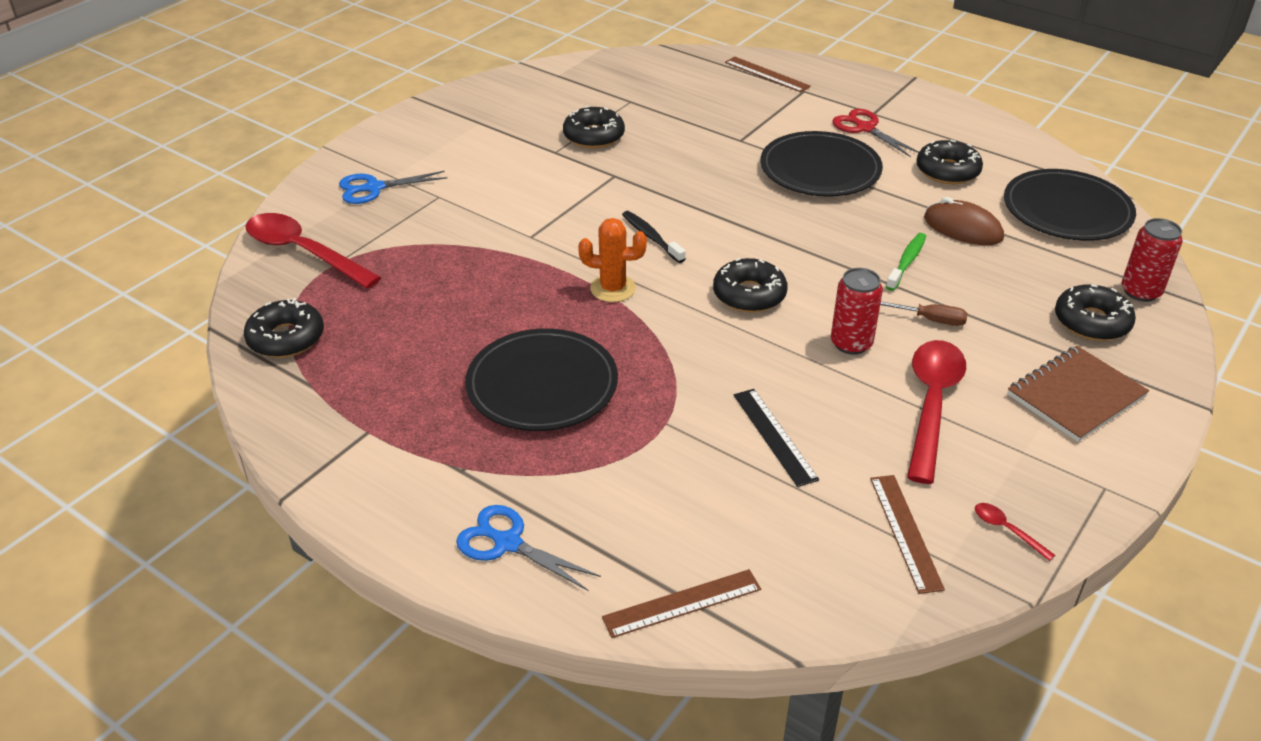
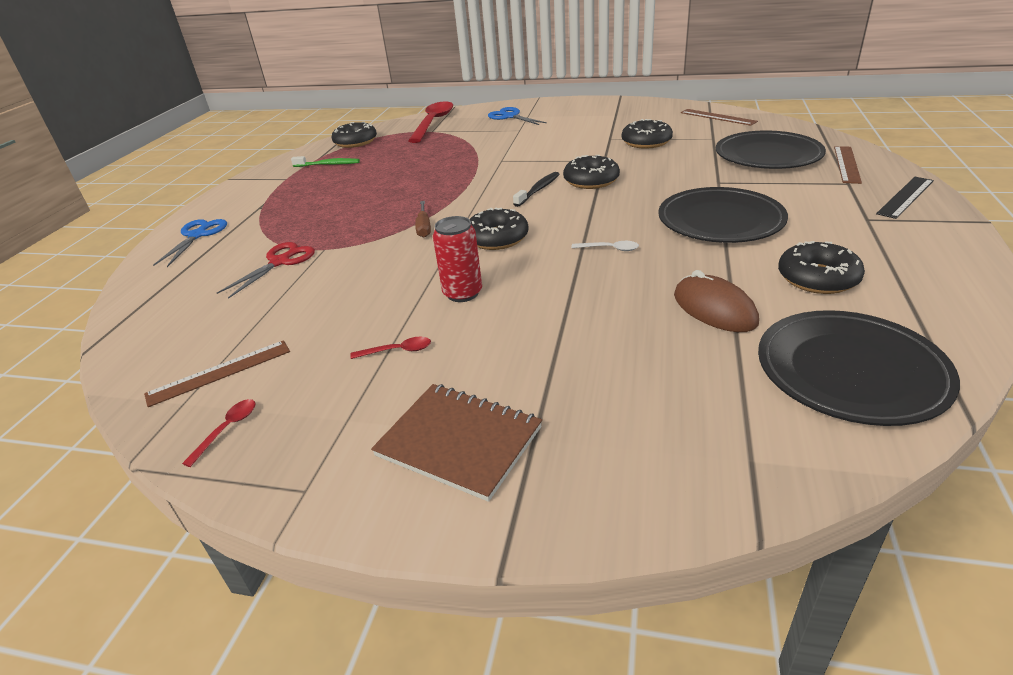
camera: 70 degrees right, 5 degrees down
black plate [465,328,618,431] -> black plate moved to [716,131,826,169]
orange cactus [578,218,647,302] -> none
brown ruler [602,569,761,638] -> brown ruler moved to [681,109,758,126]
black ruler [734,389,819,487] -> black ruler moved to [876,177,934,219]
red scissors [833,109,919,157] -> red scissors moved to [217,242,315,299]
brown screwdriver [880,301,968,326] -> brown screwdriver moved to [415,201,431,238]
green toothbrush [886,233,926,291] -> green toothbrush moved to [291,156,360,167]
red spoon [907,340,966,484] -> red spoon [350,337,431,359], size x0.41
brown mouse [924,197,1004,245] -> brown mouse turned 45 degrees counterclockwise [674,270,759,332]
black donut [1055,284,1136,341] -> black donut moved to [563,155,620,189]
red can [1122,218,1183,302] -> none
none -> white spoon [571,241,639,251]

